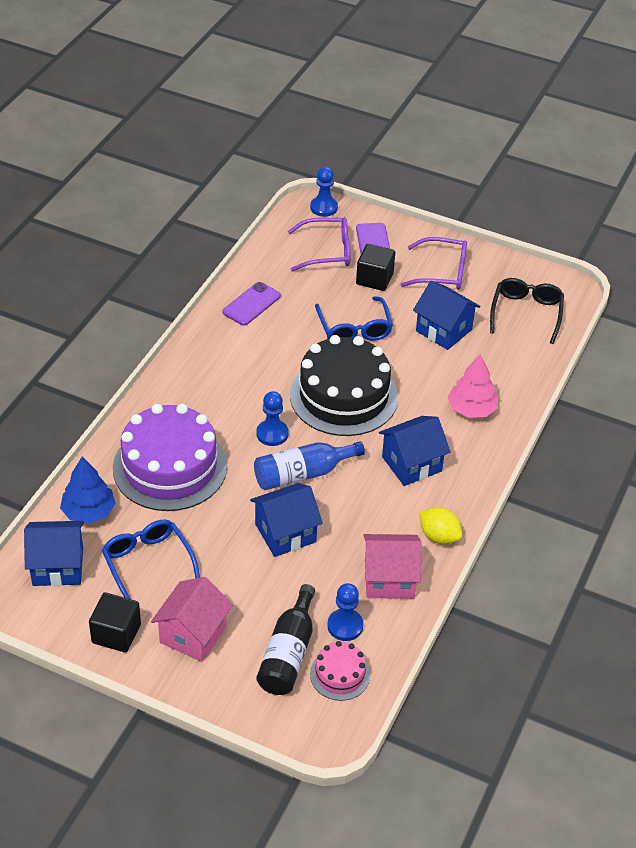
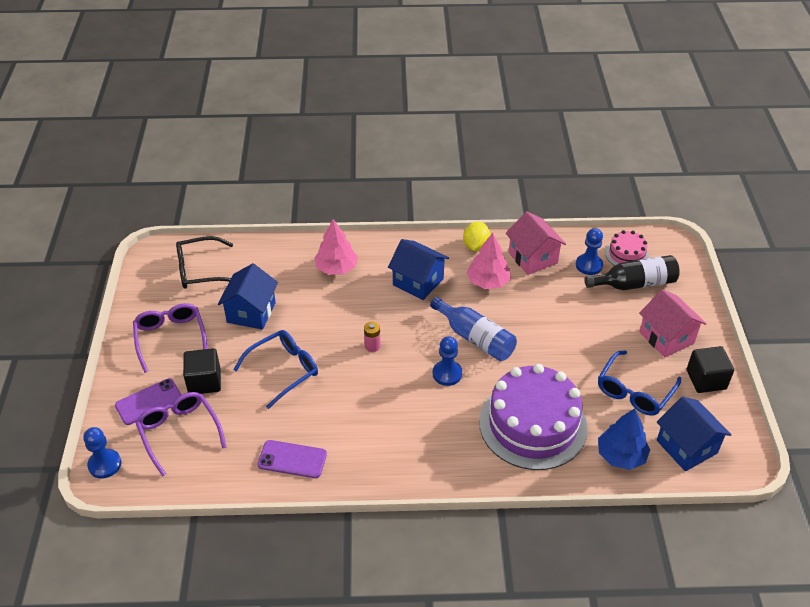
camera: 115 degrees left, 0 degrees up
pink house [151,577,233,662] -> pink house turned 60 degrees clockwise [639,289,707,358]
blue house [250,483,323,557] -> none
black cake [290,335,398,436] -> pink battery [364,321,381,352]
none -> pink tree [467,233,511,289]

